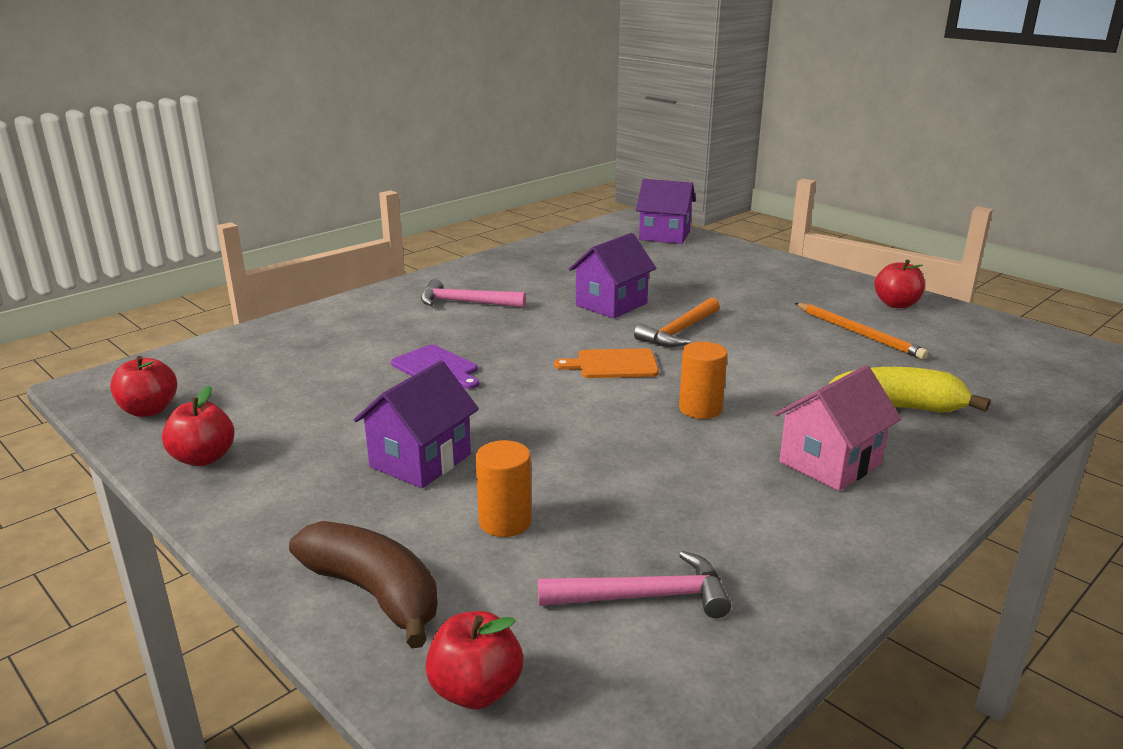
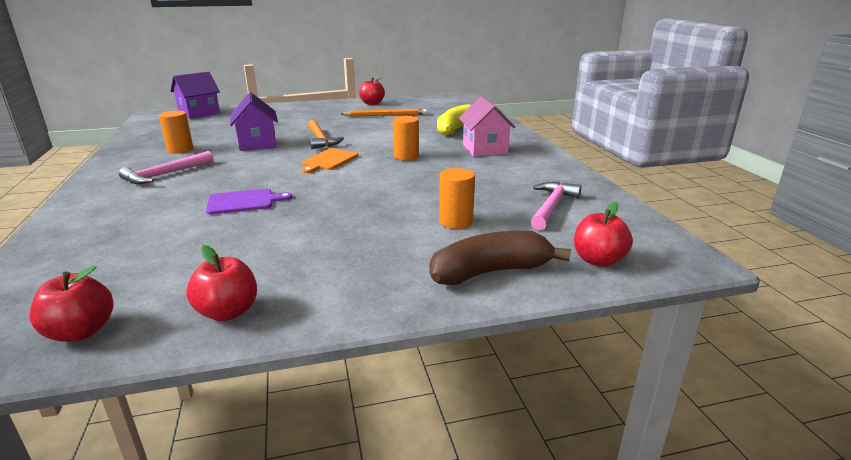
camera: 60 degrees left, 0 degrees up
purple house [354,360,479,488] -> none
none -> orange cylinder [159,110,193,154]

